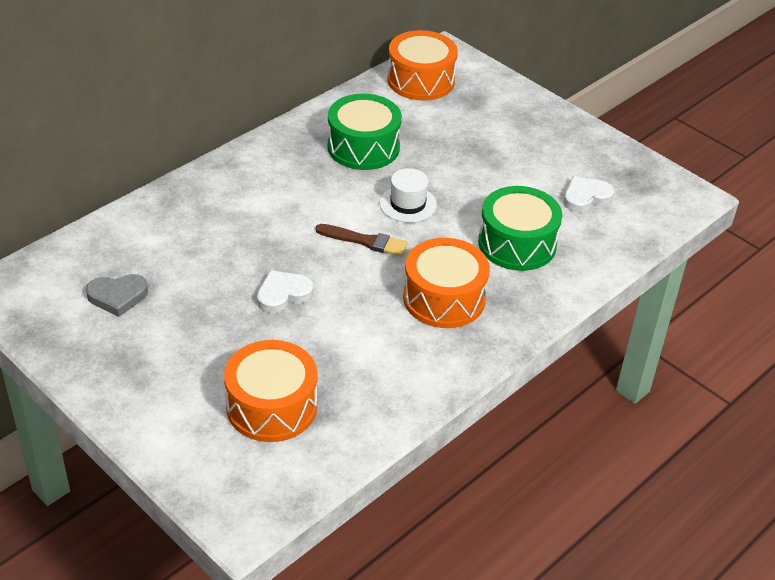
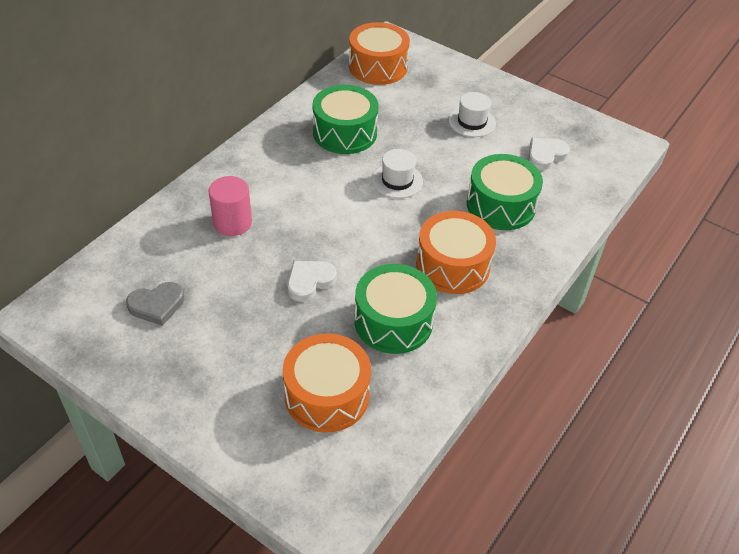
camera: 10 degrees left, 5 degrees up
brown brush [315,224,408,256] -> none
none -> pink cylinder [209,176,252,236]
none -> green drum [354,264,437,354]
none -> white hat [449,92,496,137]

